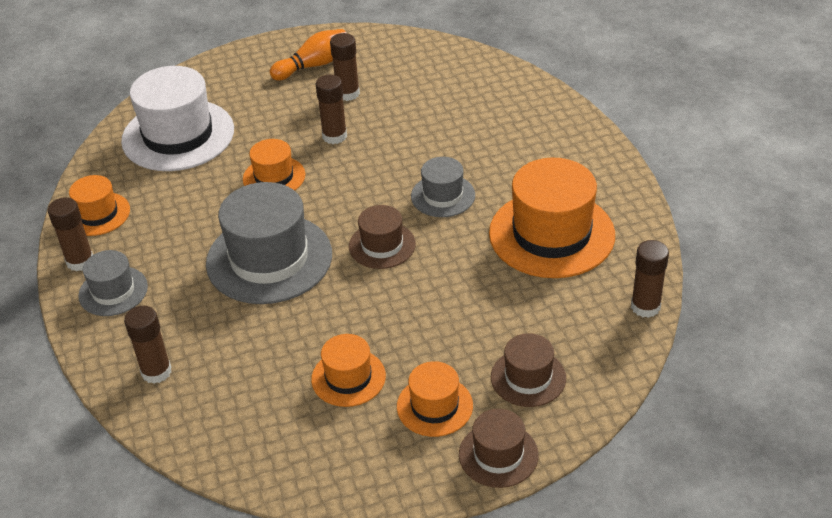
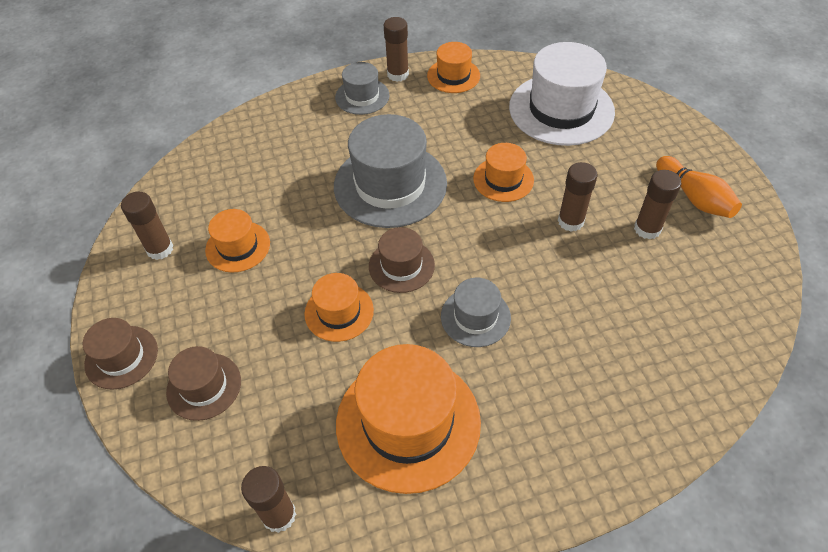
camera: 90 degrees right, 10 degrees up
brown glue stick [124,306,172,384] -> brown glue stick moved to [121,192,173,260]
orange hat [397,361,473,437] -> orange hat moved to [304,273,374,342]

